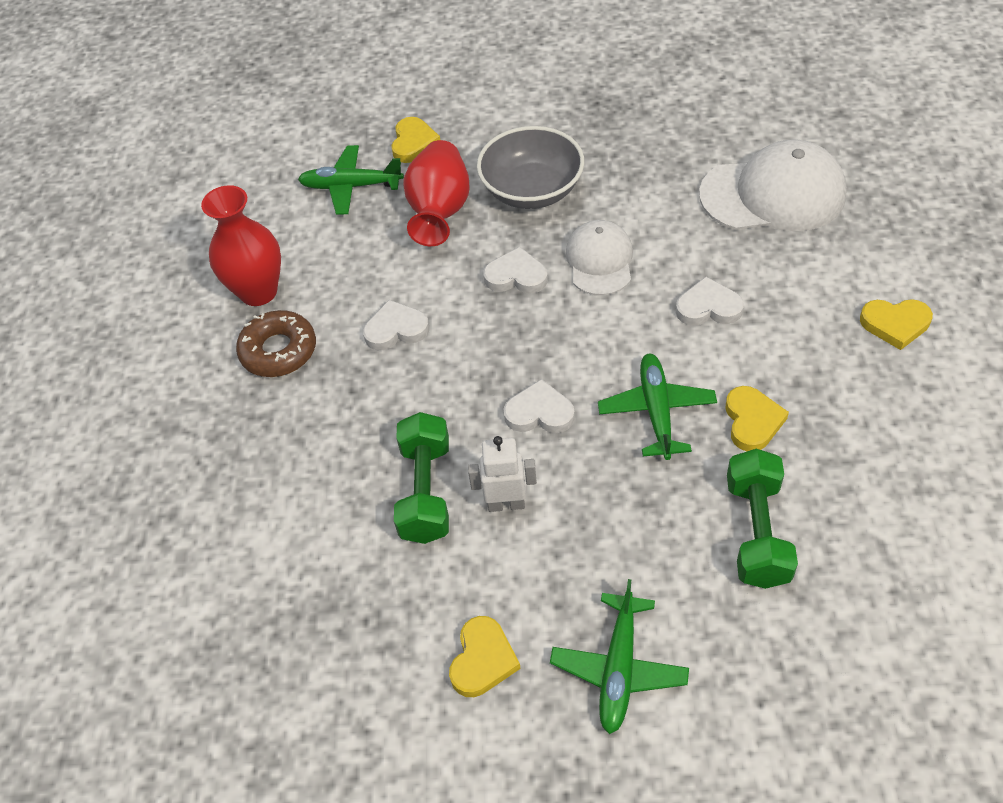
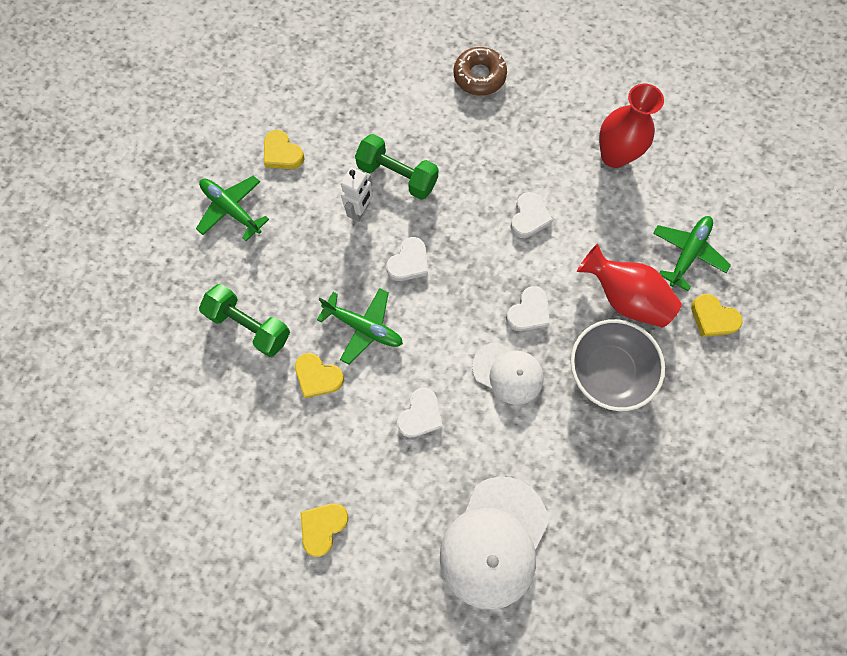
camera: 115 degrees right, 20 degrees up
brown donut [236,310,316,377] -> brown donut moved to [454,47,507,95]

